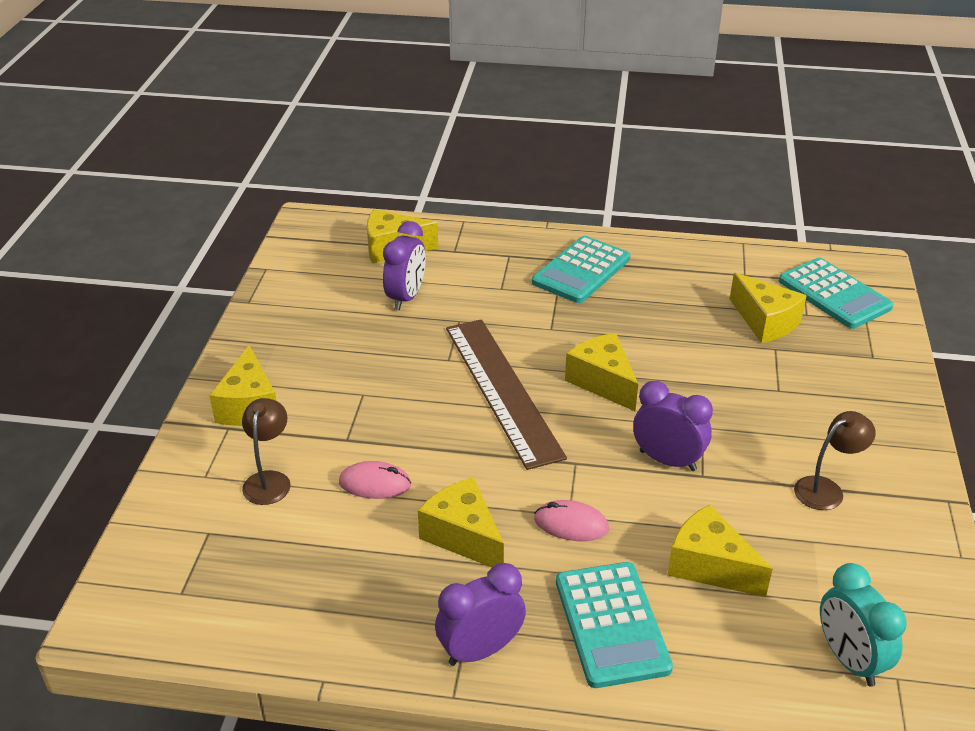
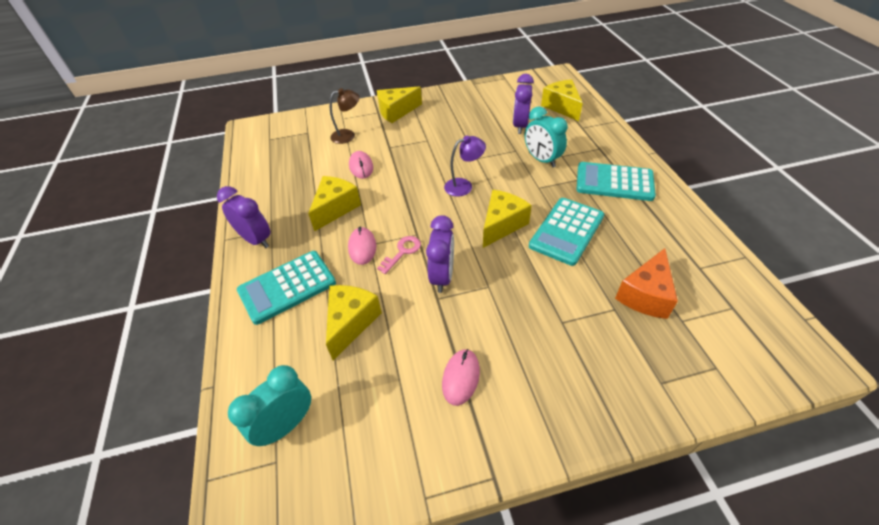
camera: 70 degrees right, 10 degrees up
purple clock [383,221,426,310] -> purple clock turned 105 degrees clockwise [513,74,534,134]
brown ruler [446,319,567,470] -> purple lamp [444,136,486,197]
yellow cheese [730,273,807,343] -> orange cheese [615,248,678,319]
turquoise calculator [779,258,893,329] -> turquoise calculator moved to [529,198,604,266]
brown lamp [794,411,876,510] -> pink mouse [442,349,480,406]
none -> pink key [377,236,421,274]
none -> turquoise clock [525,106,568,167]

